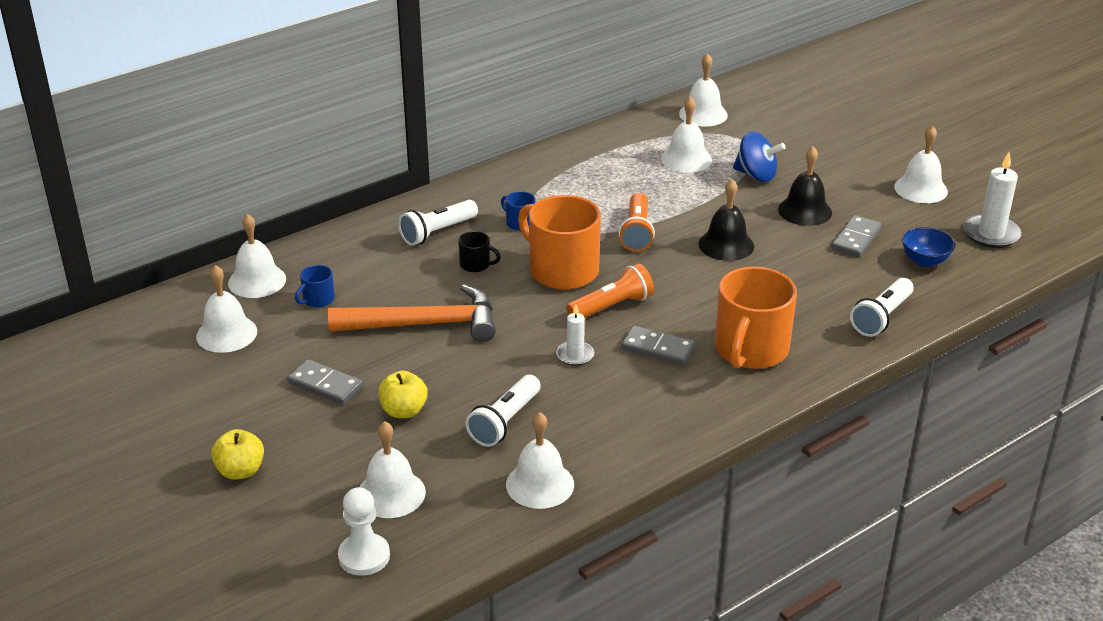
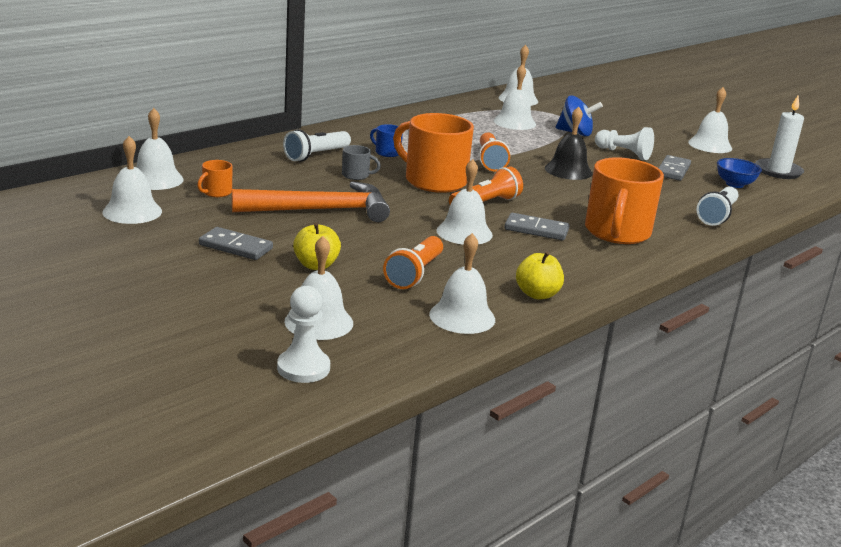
camera: 10 degrees left, 10 degrees down
yellow apple [211,429,264,480] -> yellow apple moved to [516,252,564,299]
blue mug [295,265,335,308] -> orange mug [197,160,232,197]
black mug [458,231,501,272] -> grey mug [342,145,381,180]
white flashlight [466,375,541,447] -> orange flashlight [383,236,443,289]
white candle [556,305,594,366] -> white bell [436,159,493,245]
black bell [778,146,832,226] -> white pawn [595,127,654,160]

